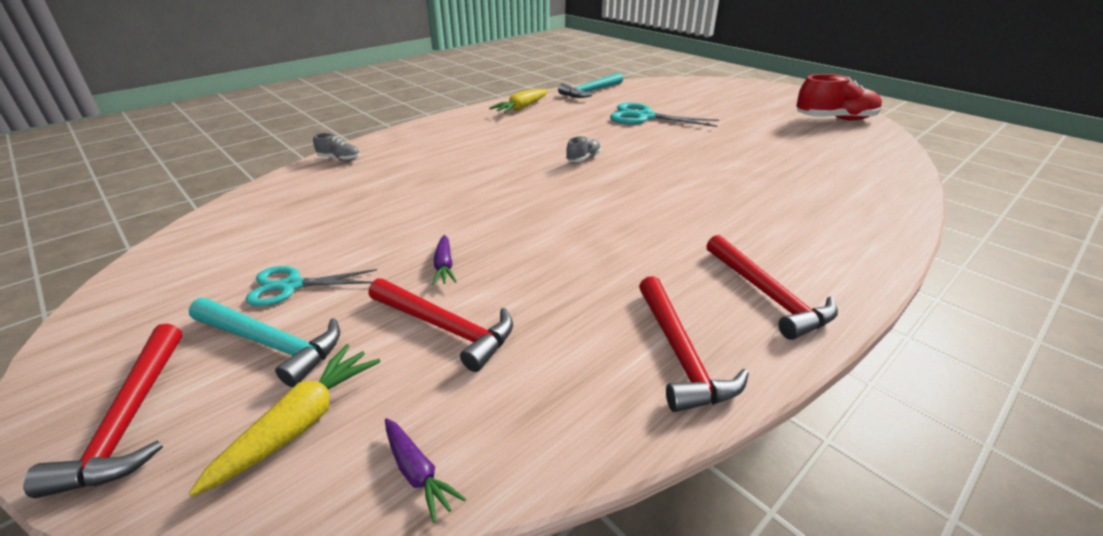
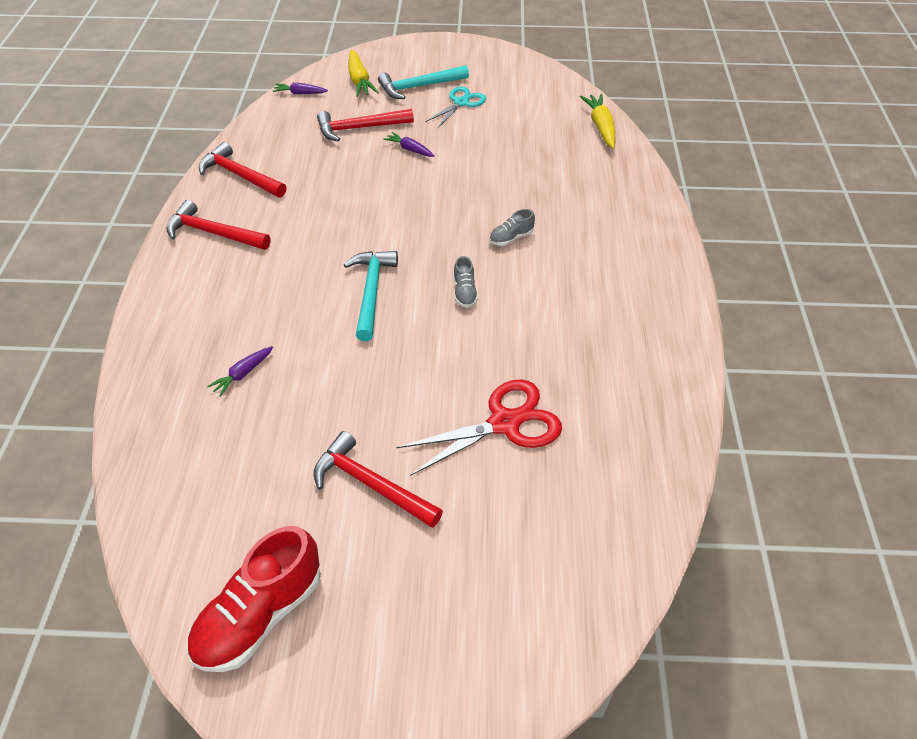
camera: 135 degrees right, 15 degrees up
red hammer [23,324,182,498] -> red hammer moved to [314,431,443,528]
grey shoe [313,133,360,161] -> grey shoe moved to [489,209,535,246]
yellow carrot [489,89,548,113] -> yellow carrot moved to [580,94,616,148]
turquoise hammer [558,73,623,98] -> turquoise hammer moved to [344,251,398,341]
turquoise scissors [610,103,719,127] -> red scissors [396,379,562,476]
none -> purple carrot [207,346,273,397]

